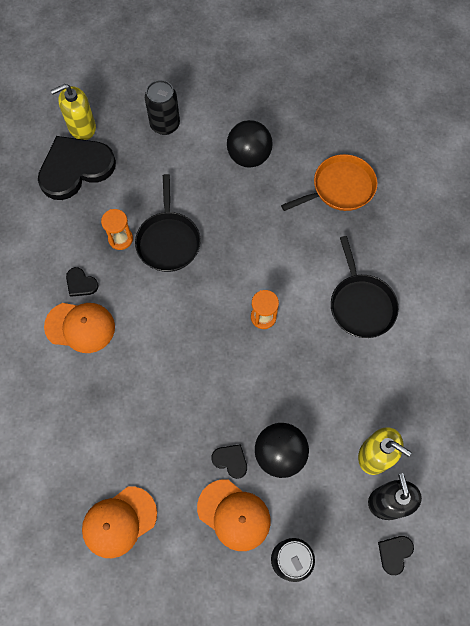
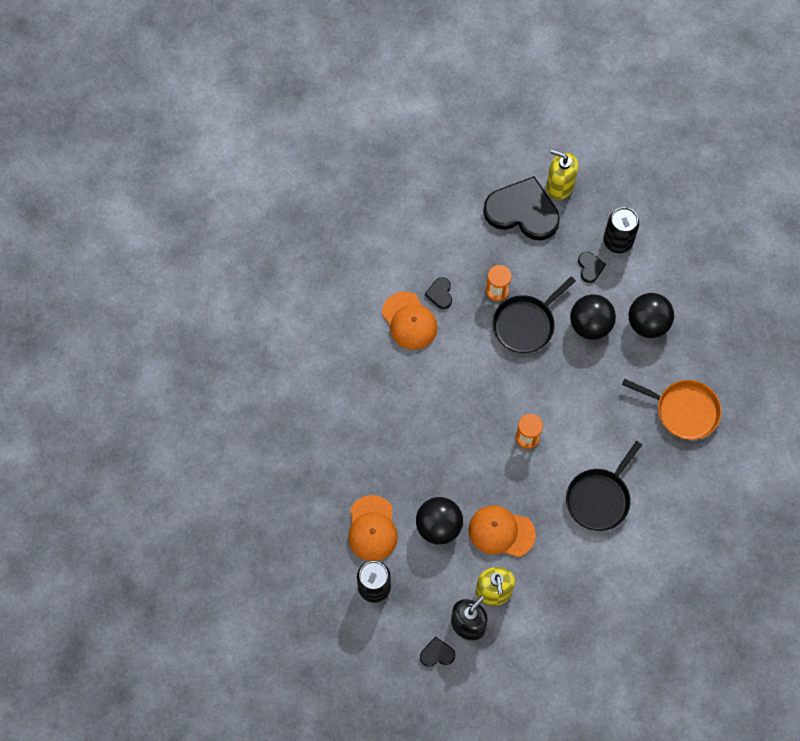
camera: 50 degrees right, 0 degrees up
orange cap [82,487,157,558] -> orange cap moved to [468,505,536,557]
black heart [211,444,247,479] -> black heart moved to [578,252,606,283]
none -> black ball [570,294,616,340]

